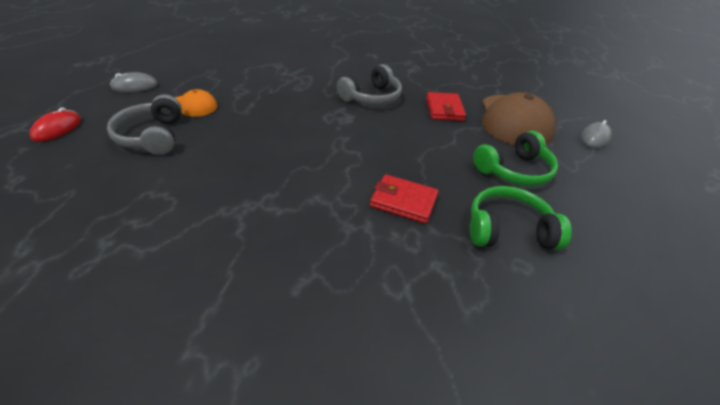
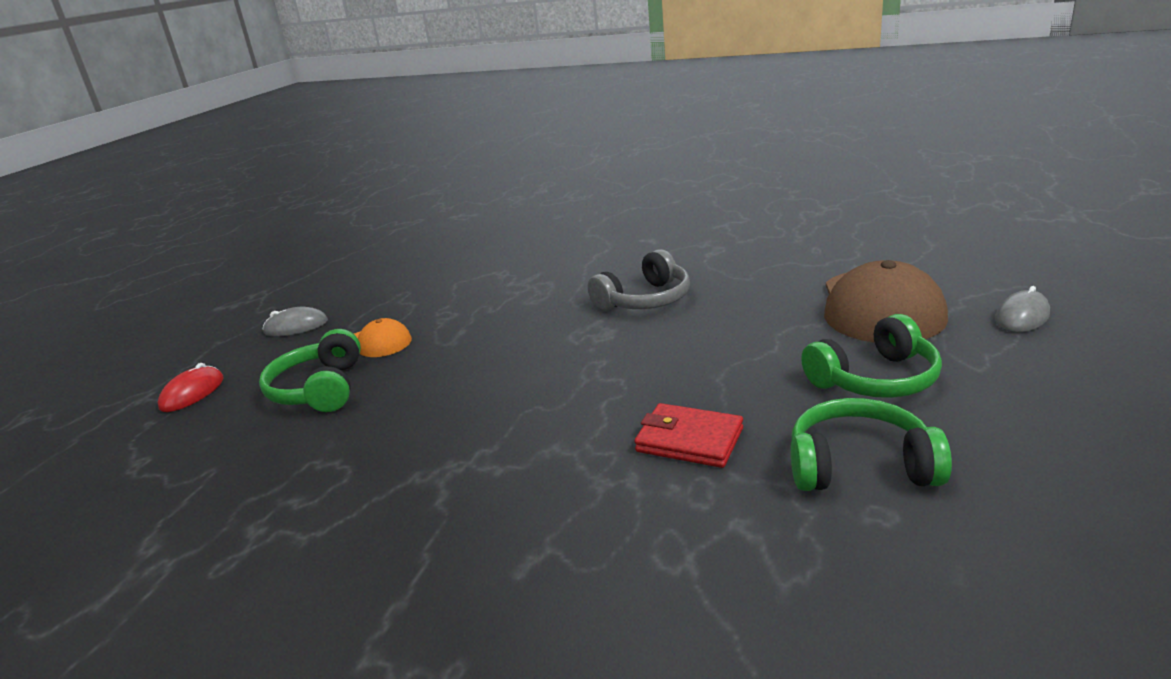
camera: 10 degrees right, 15 degrees down
grey headphones [107,94,182,155] -> green headphones [259,329,361,412]
red wallet [426,92,466,121] -> none

